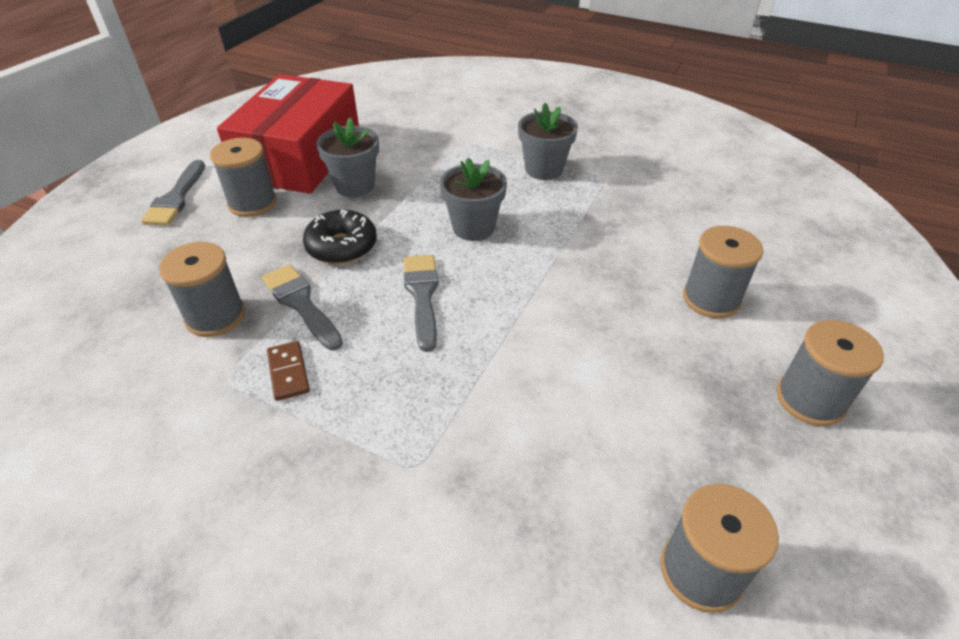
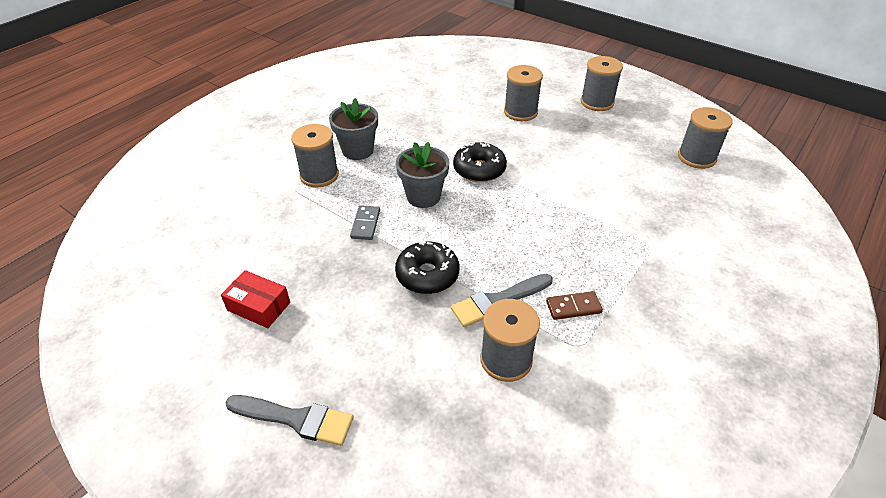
camera: 80 degrees left, 0 degrees up
grey spool [210,138,277,217] -> grey spool moved to [291,124,339,187]
red box [217,74,359,194] -> red box [221,270,290,328], size x0.40
grey flower pot [316,117,379,197] -> none
grey brush [404,255,439,352] -> none
none -> grey domino [350,205,380,240]
none -> black donut [453,142,507,182]

